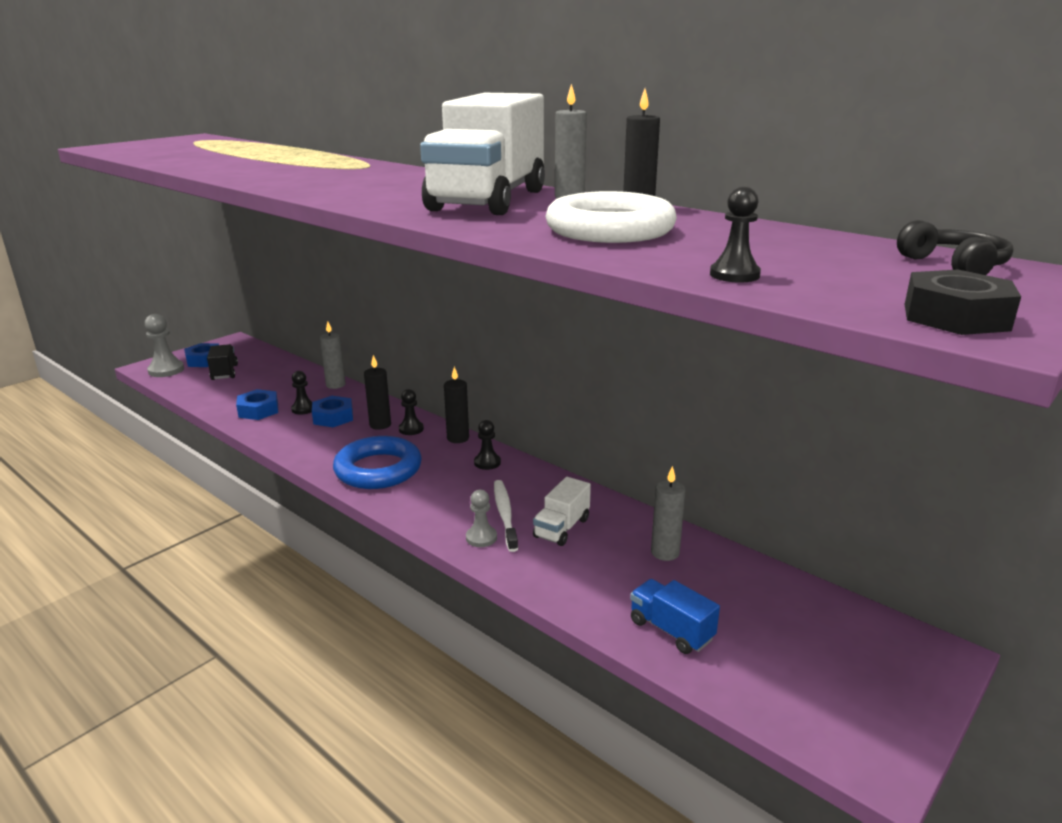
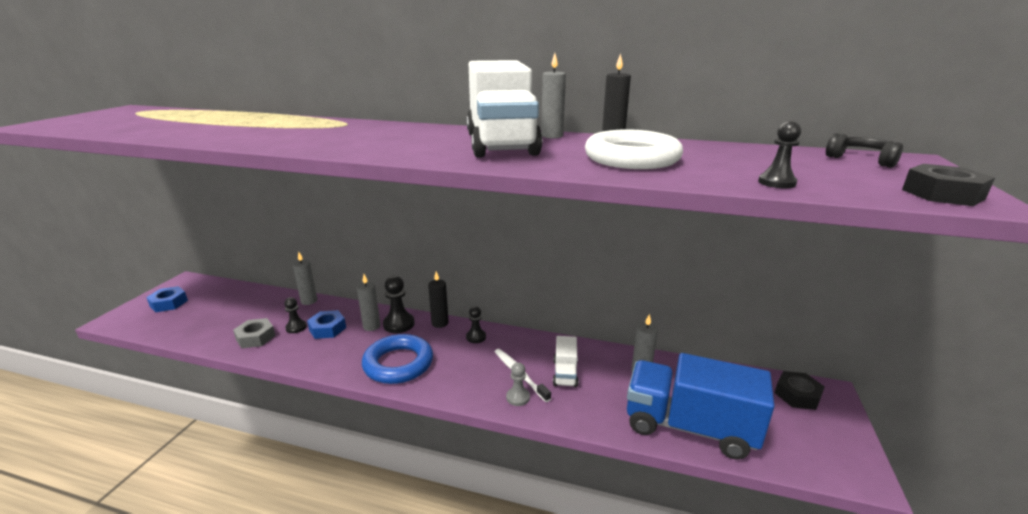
camera: 25 degrees left, 0 degrees up
grey pawn [145,314,184,377] -> none
black truck [207,344,238,380] -> none
blue nut [236,389,278,420] -> grey nut [233,318,276,348]
black candle [364,355,391,430] -> grey candle [357,274,381,331]
black pawn [399,389,424,435] -> black pawn [383,276,415,333], size x1.59
blue truck [630,579,720,654] -> blue truck [627,353,775,460], size x2.15
none -> black nut [775,371,825,410]

